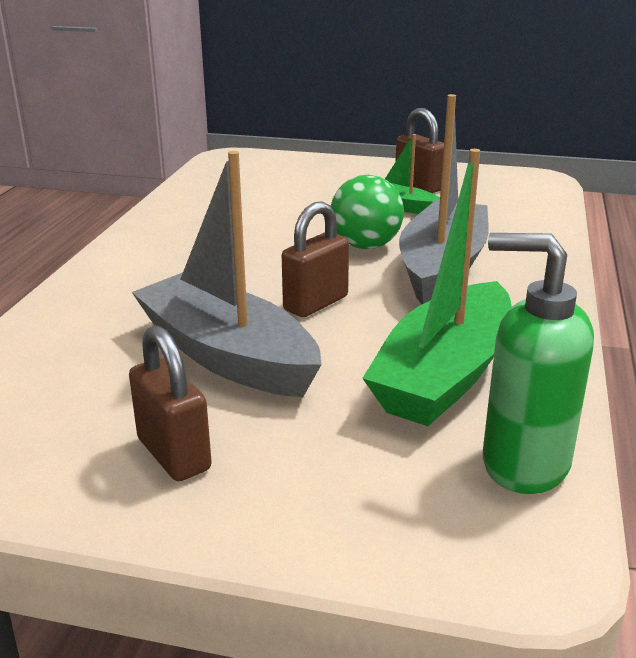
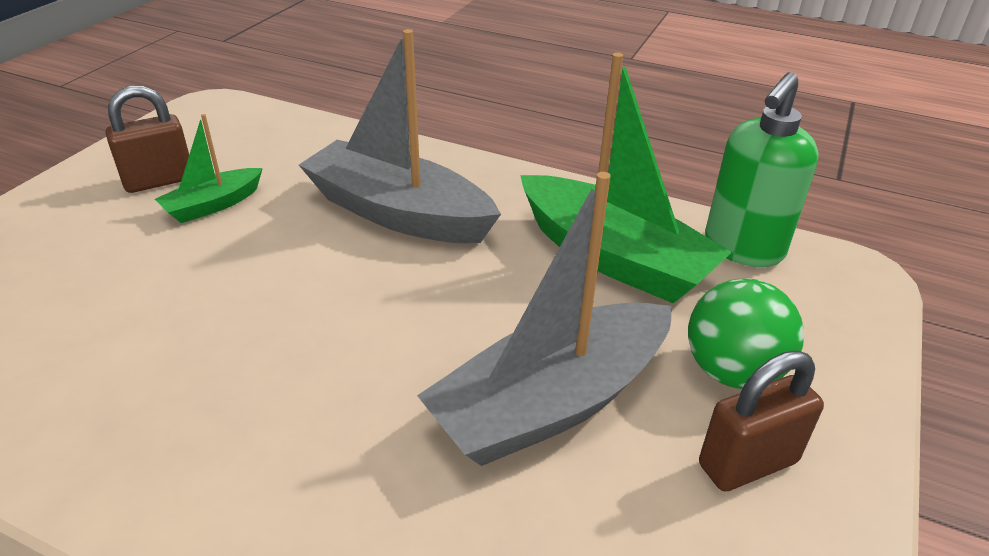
camera: 80 degrees left, 10 degrees up
brown padlock [282,201,349,317] -> none
green ball [331,175,404,249] -> green ball moved to [688,278,804,389]

